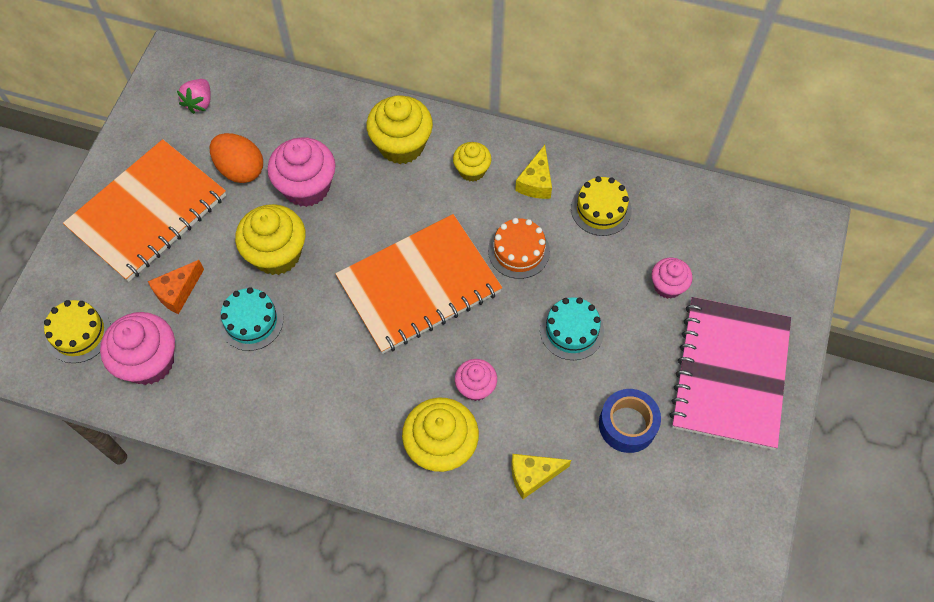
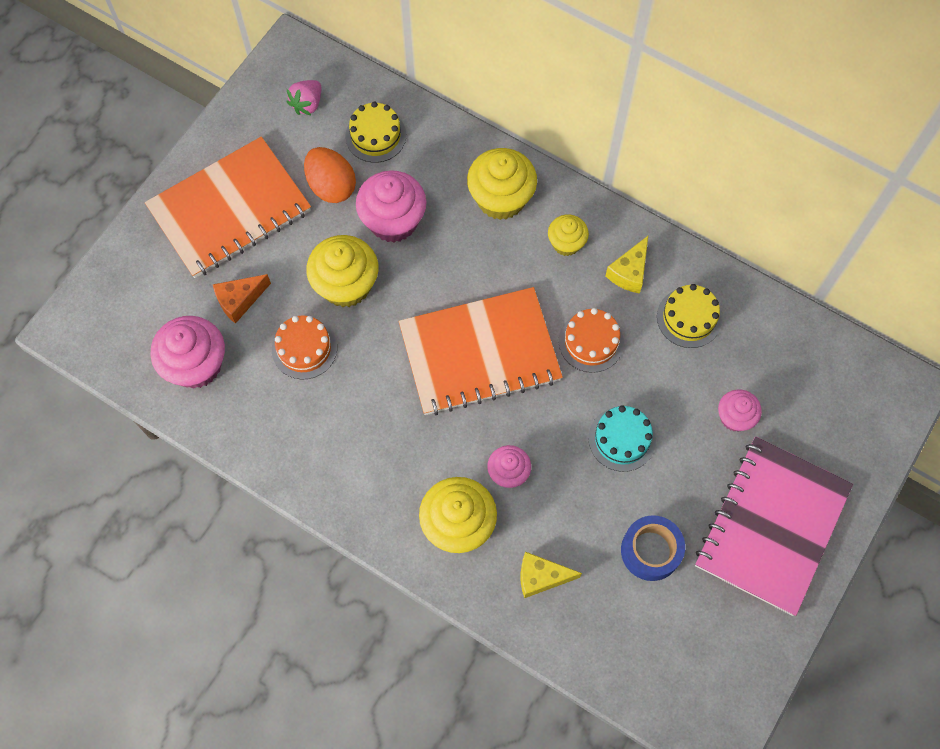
camera: 15 degrees right, 5 degrees up
yellow cake [44,300,111,363] -> yellow cake moved to [345,101,406,163]
turquoise cake [219,287,284,351] -> orange cake [272,315,337,379]

